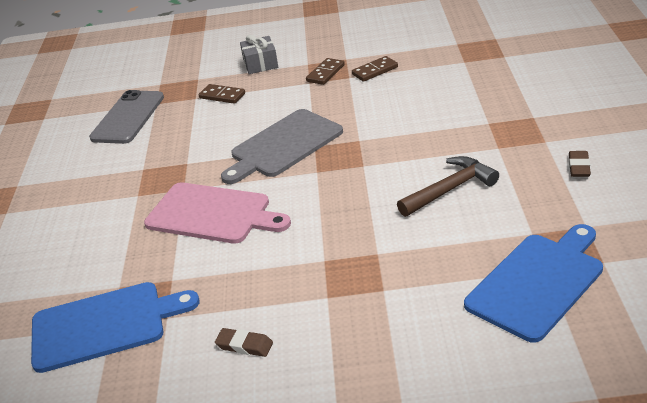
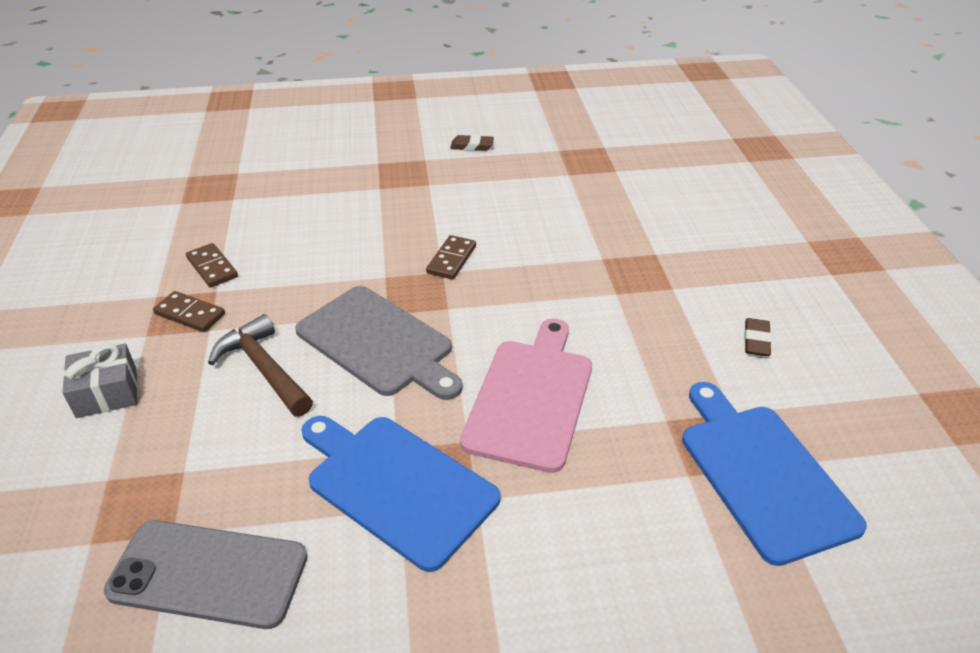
camera: 100 degrees left, 5 degrees up
brown domino [199,84,245,104] -> brown domino moved to [426,235,476,279]
brown hammer [397,156,499,217] -> brown hammer moved to [208,314,313,417]
blue cutting board [464,224,603,343] -> blue cutting board moved to [301,416,500,572]

